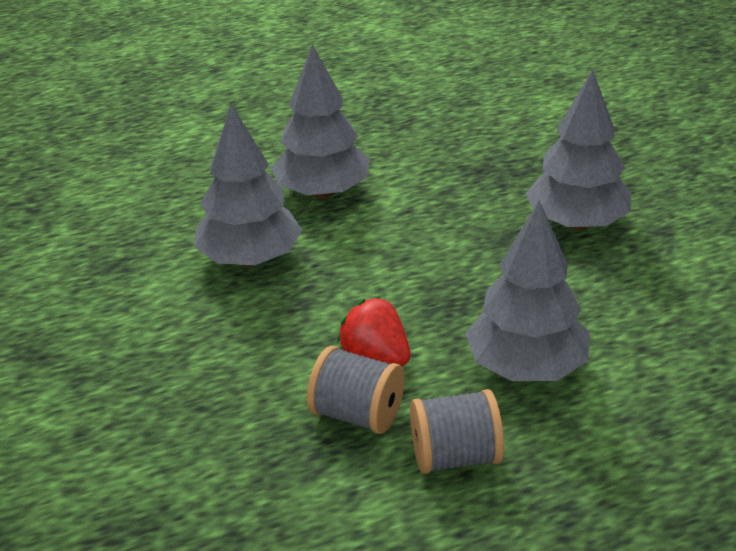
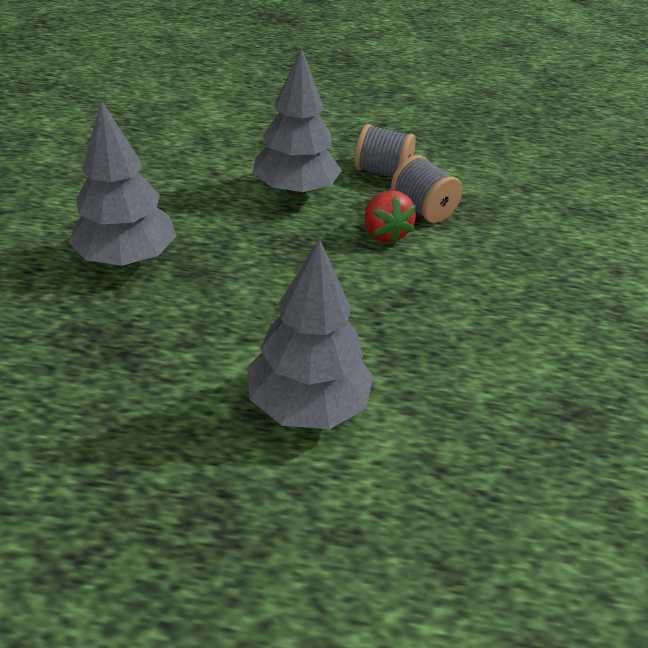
camera: 155 degrees left, 5 degrees up
grey tree [194,104,302,267] -> none

